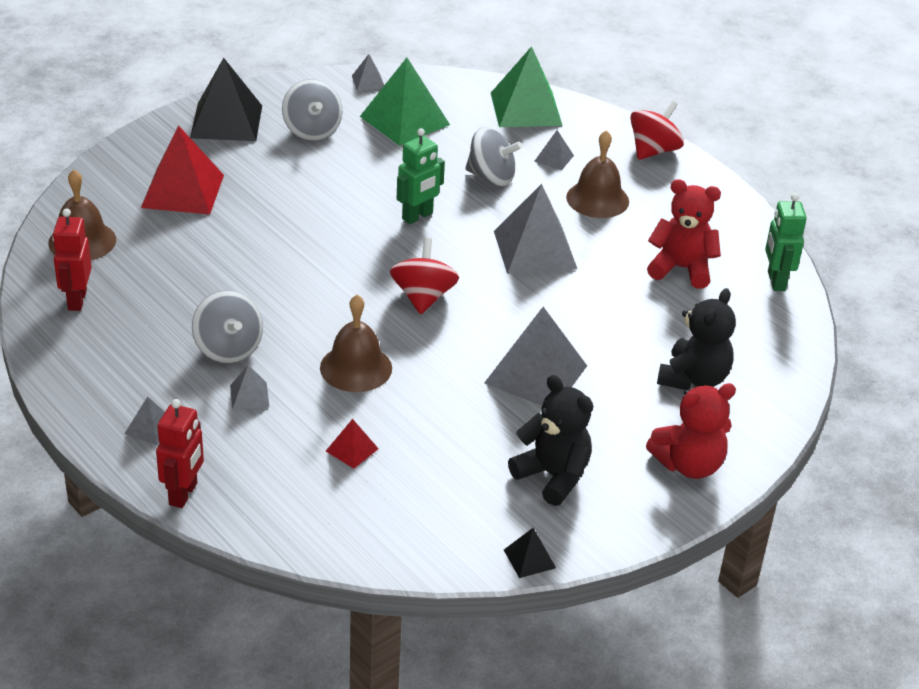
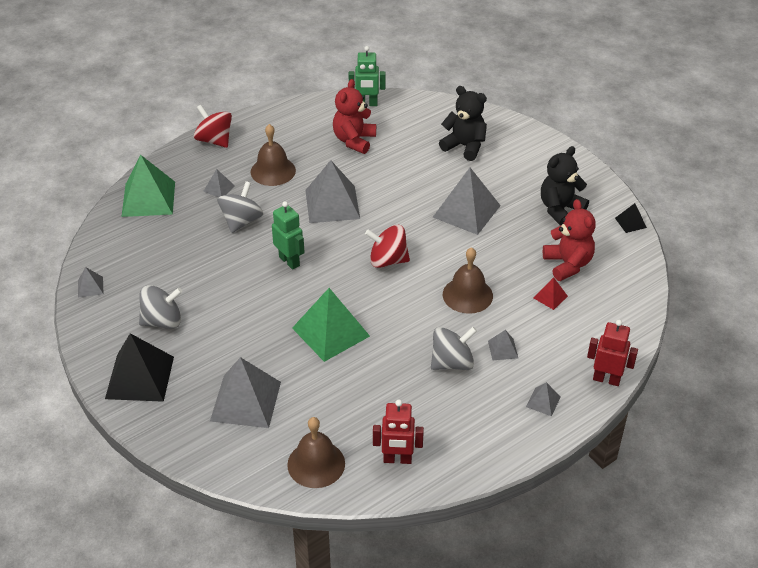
camera: 85 degrees left, 5 degrees up
red pyramid [141,125,224,215] -> grey pyramid [210,357,281,428]
green pyramid [360,58,450,146] -> green pyramid moved to [292,288,370,362]
red teddy bear [646,383,736,479] -> red teddy bear moved to [543,199,596,281]

